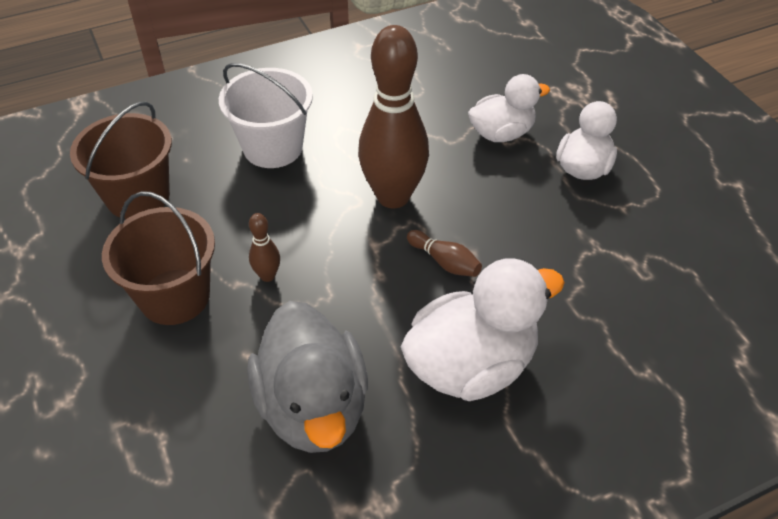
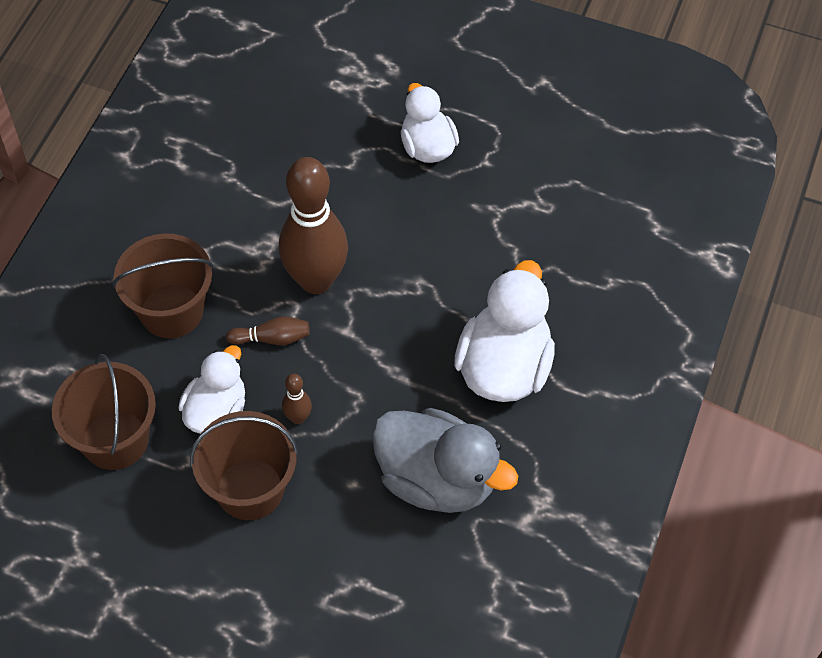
camera: 45 degrees left, 10 degrees up
white bucket [219,63,313,168] -> brown bucket [113,233,213,338]
brown bowling pin [407,230,482,277] -> brown bowling pin moved to [226,317,310,345]
white duck [468,74,550,142] -> white duck moved to [178,345,245,434]

